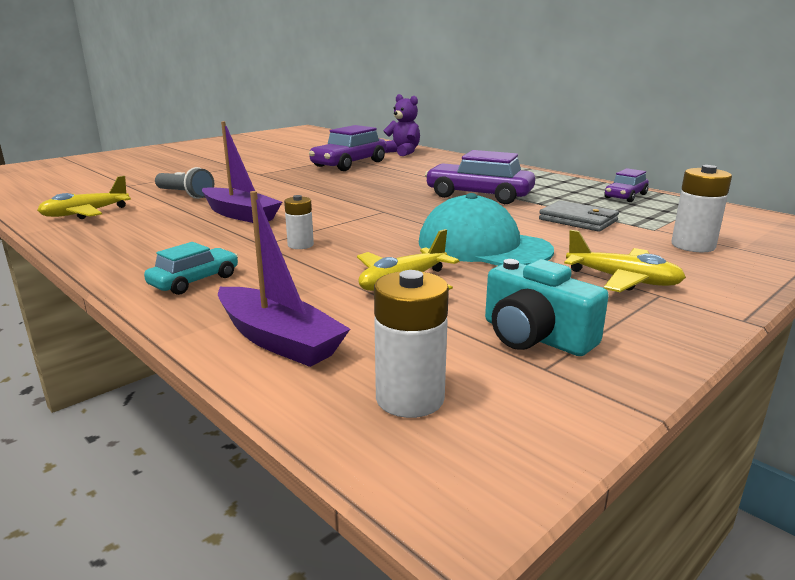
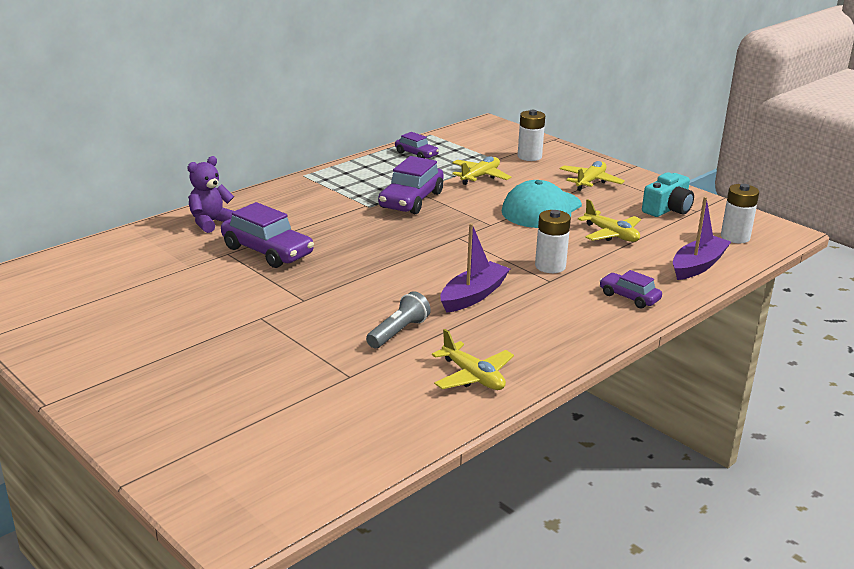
camera: 90 degrees left, 5 degrees up
turquoise car [144,242,238,295] -> purple car [599,270,662,308]
white battery [284,195,314,249] -> white battery [535,210,571,273], size x1.58
grey wallet [539,200,619,232] -> yellow plane [452,156,511,185]

